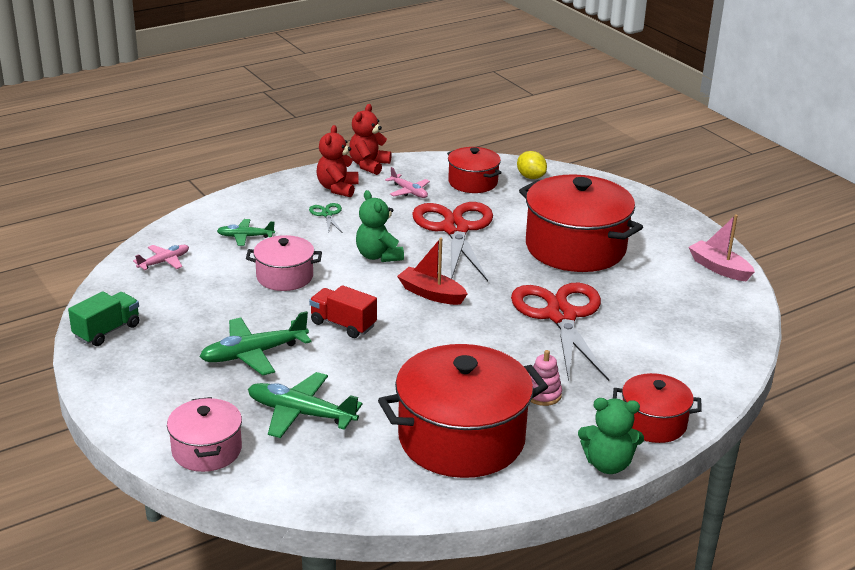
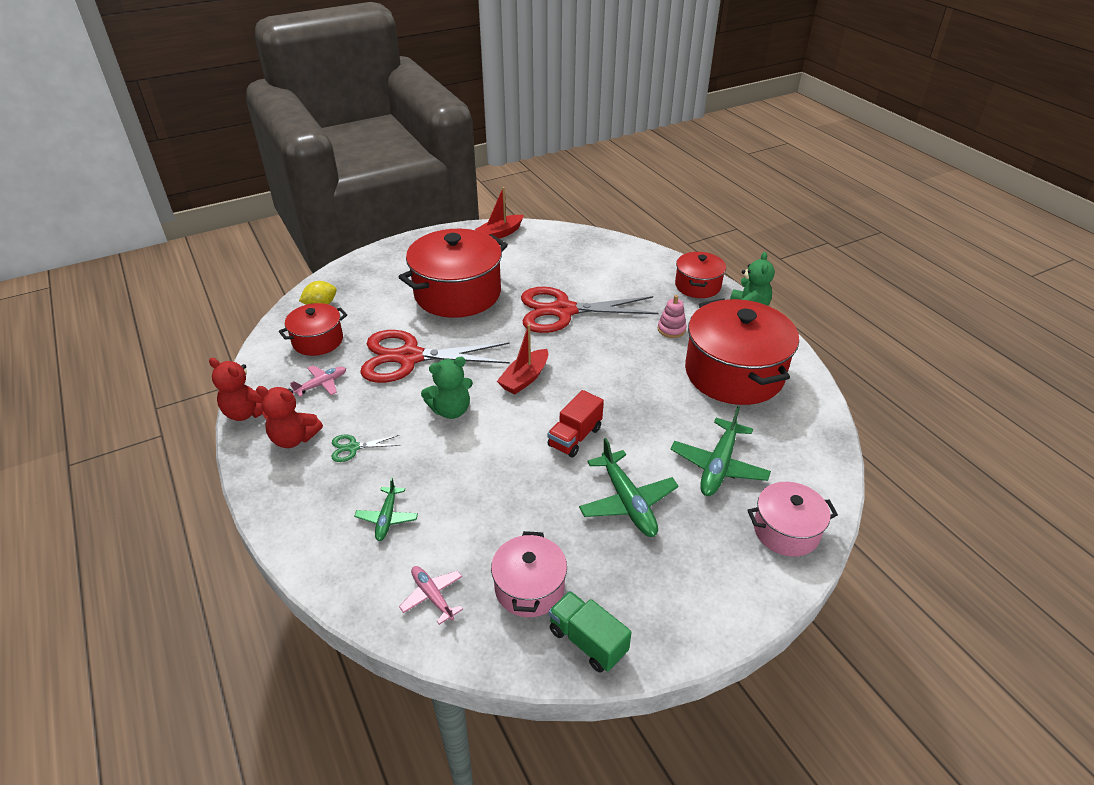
camera: 85 degrees left, 10 degrees up
pink pot [246,235,322,291] -> pink pot moved to [491,531,567,617]
pink boat [689,214,755,281] -> red boat [475,187,524,239]

